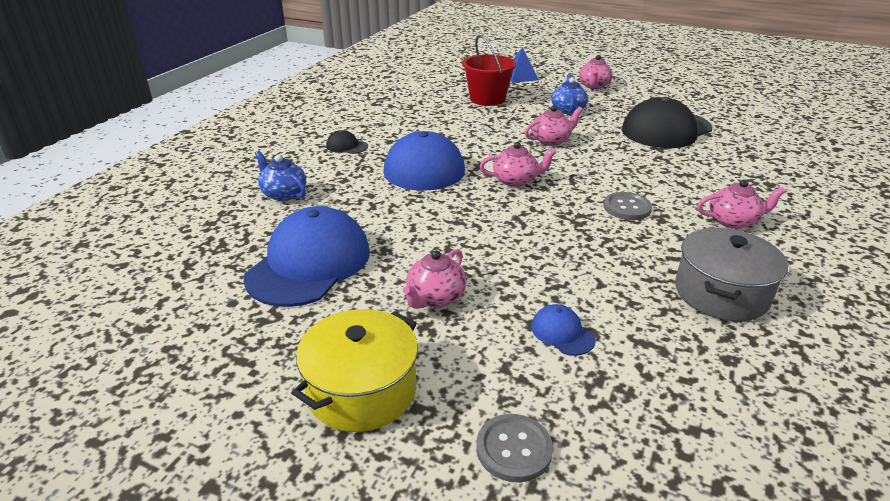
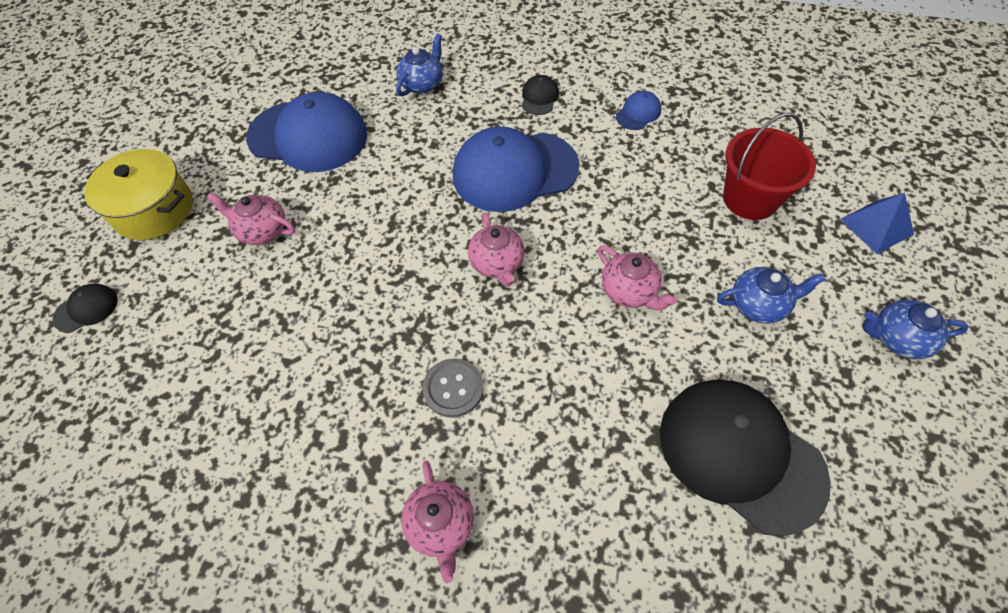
camera: 80 degrees right, 25 degrees up
grey button [476,414,553,483] -> black cap [52,283,118,333]
blue cap [531,304,595,356] -> blue cap moved to [616,91,661,130]
pink teapot [579,55,613,89] -> blue teapot [863,300,969,359]
grey pot [675,228,788,321] -> none

